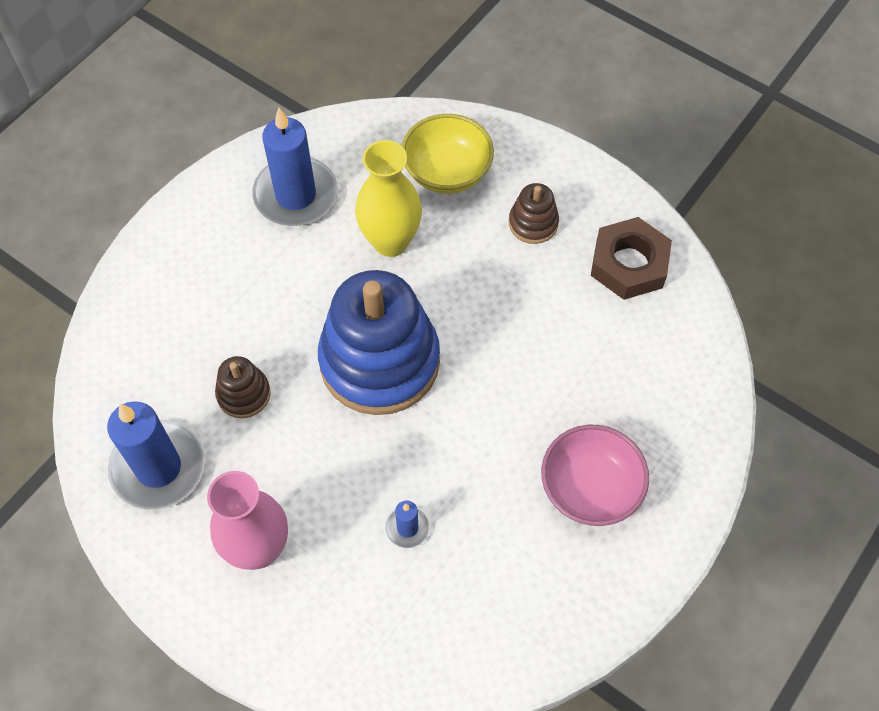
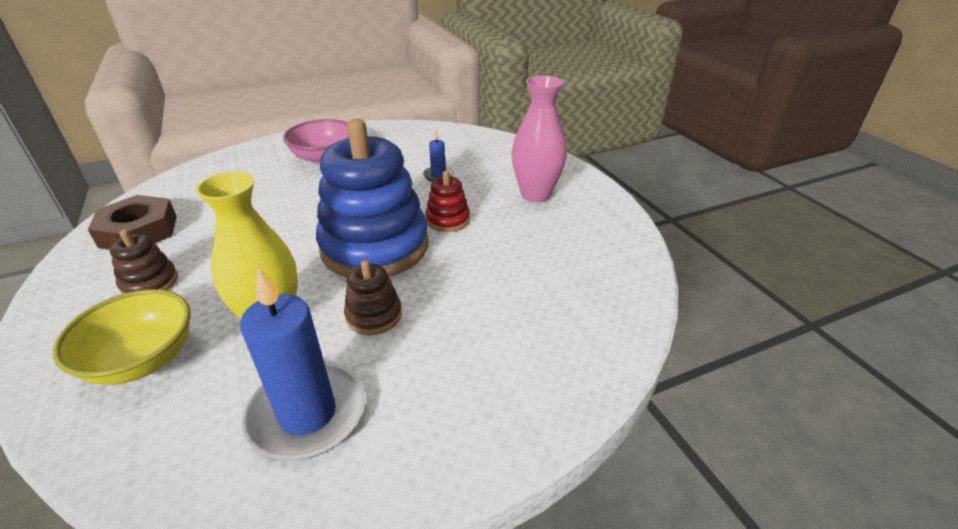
camera: 150 degrees left, 25 degrees down
blue candle [107,401,205,510] -> none
brown stacking toy [215,356,271,418] -> brown stacking toy moved to [344,260,402,335]
none -> red stacking toy [425,171,470,232]

